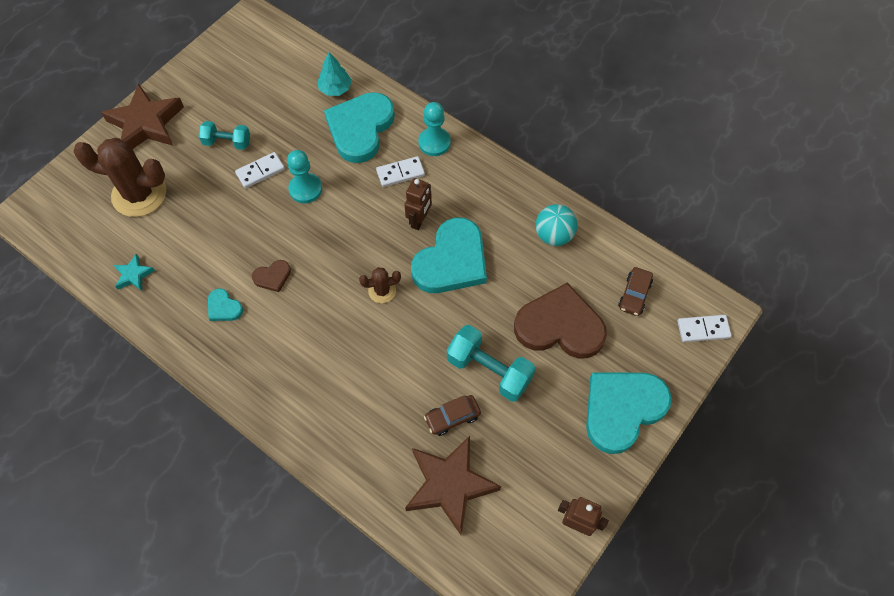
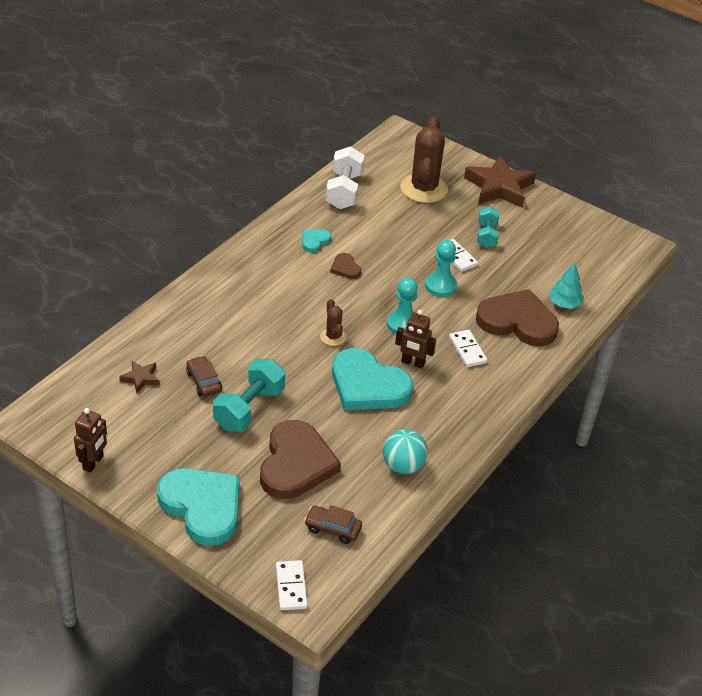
camera: 85 degrees right, 20 degrees down
turquoise star [114,254,155,291] -> white dumbbell [326,146,365,209]
turquoise heart [324,92,395,163] -> brown heart [476,289,559,347]
brown star [405,436,501,535] -> brown star [119,361,160,393], size x0.47
turquoise pawn [418,102,451,156] -> turquoise pawn moved to [387,277,418,334]

